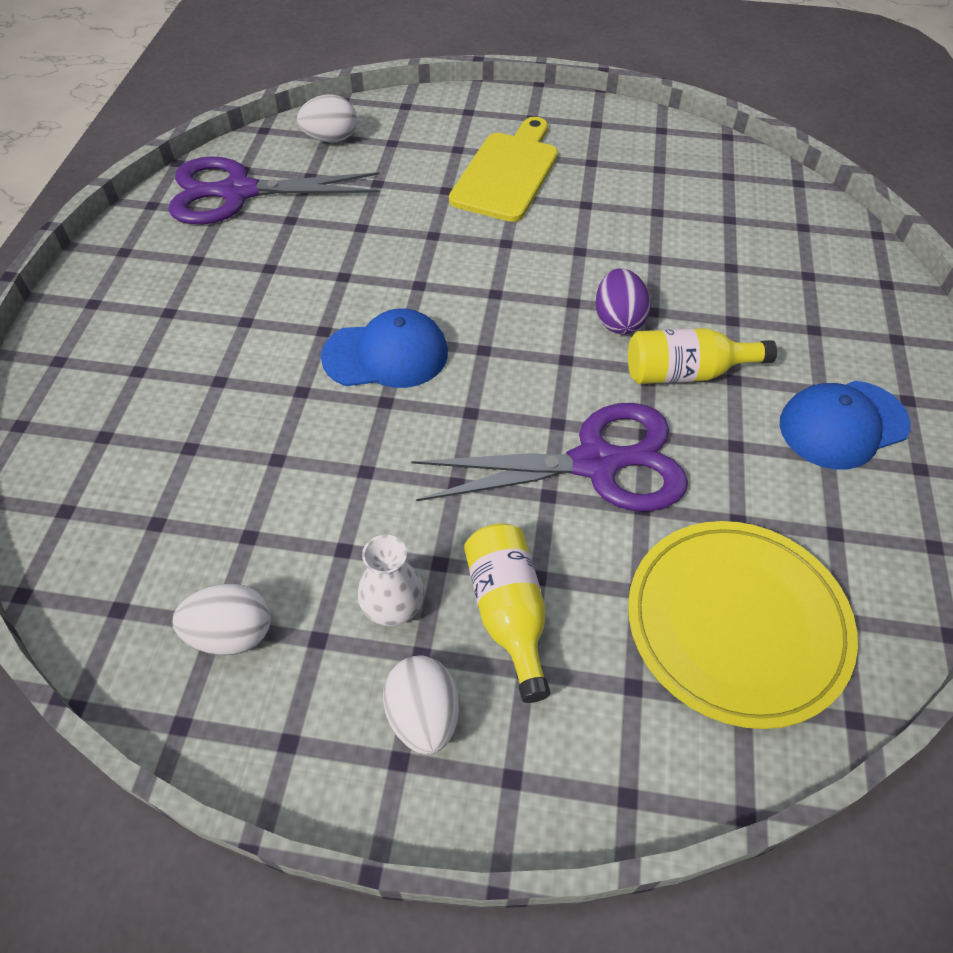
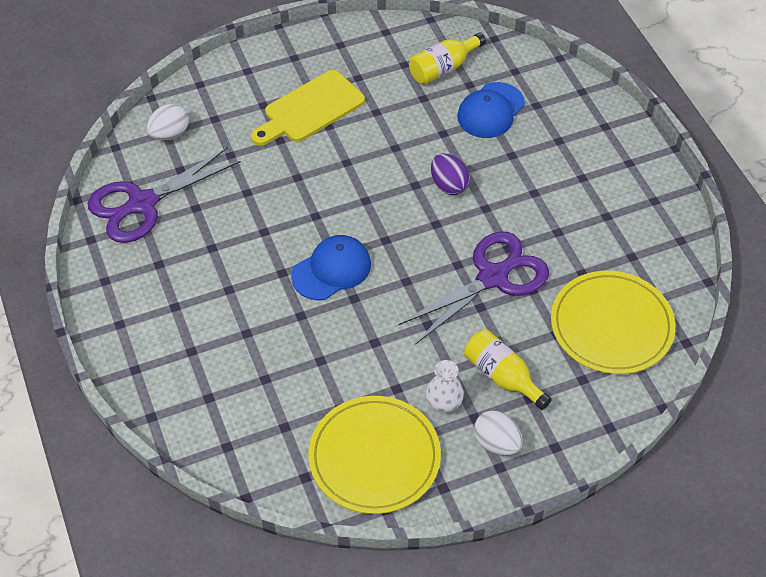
camera: 30 degrees left, 0 degrees up
white egg [173,584,271,655] -> yellow plate [308,396,441,514]
yellow cutting board [449,117,558,222] -> yellow cutting board turned 120 degrees counterclockwise [251,70,365,146]
yellow bottle [628,328,777,384] -> yellow bottle moved to [409,32,486,85]
blue cap [780,381,911,470] -> blue cap moved to [457,82,525,138]

